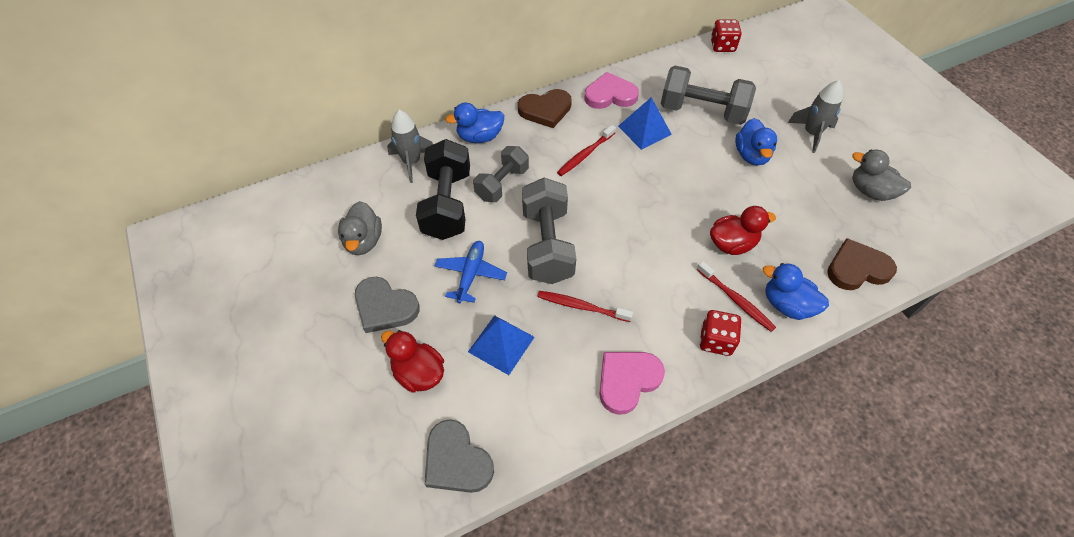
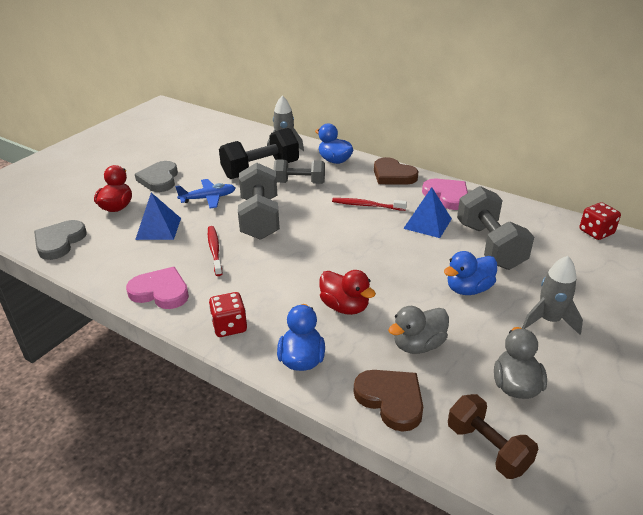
camera: 60 degrees right, 20 degrees down
grey duck [338,201,382,255] -> grey duck moved to [388,306,449,354]
grey dumbbell [522,178,576,284] -> grey dumbbell turned 60 degrees counterclockwise [238,163,280,240]
red toothbrush [697,261,776,332] -> none
none -> brown dumbbell [448,394,538,479]

